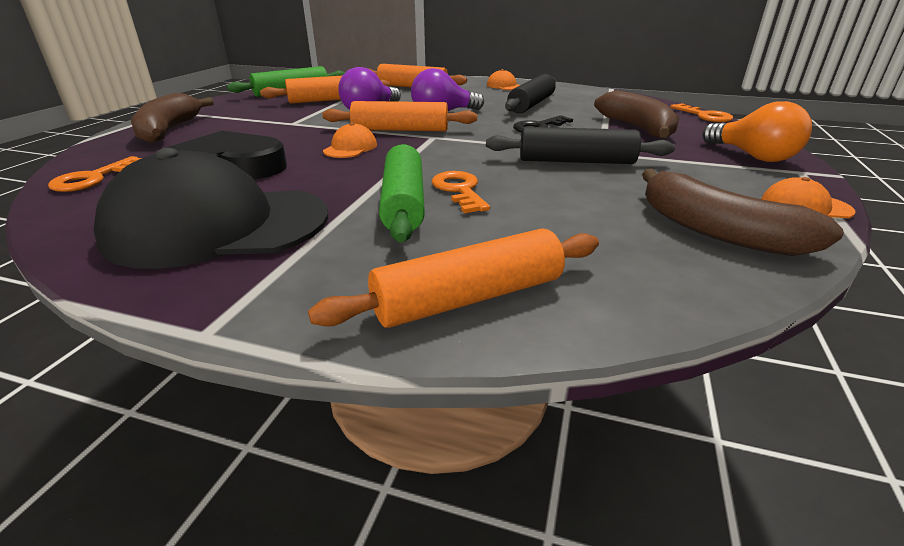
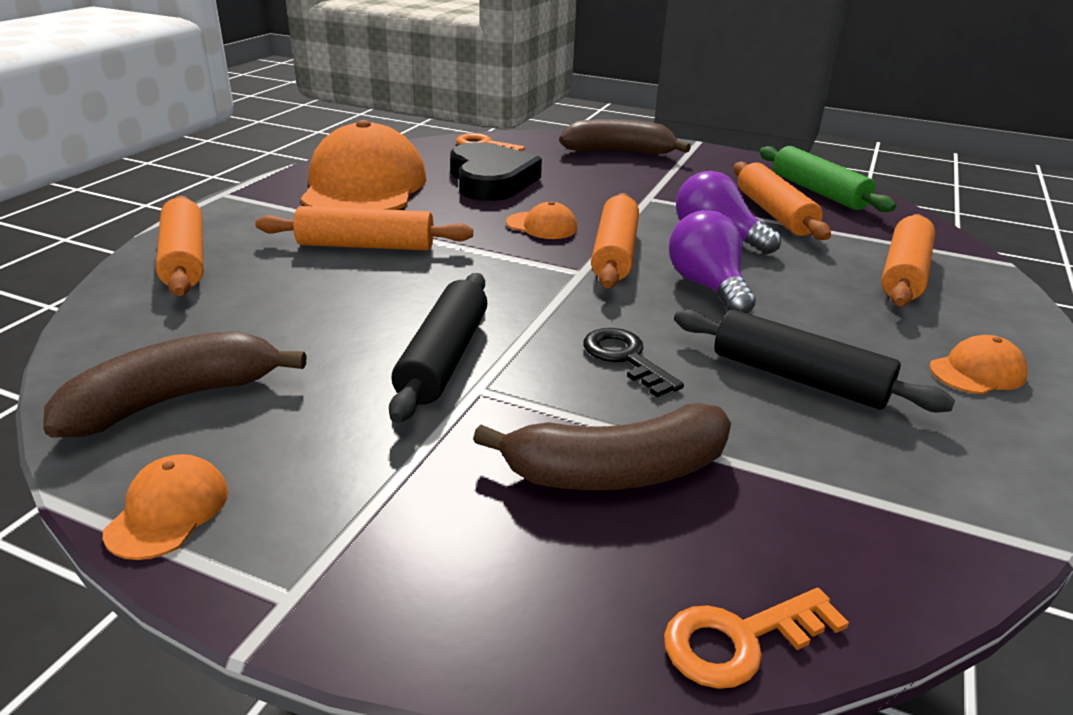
camera: 95 degrees right, 0 degrees up
black cap [93,148,328,269] -> orange cap [300,120,426,210]
green rolling pin [379,144,425,242] -> orange rolling pin [255,206,473,250]
orange key [432,171,490,213] -> none
orange light bulb [702,101,812,162] -> none

